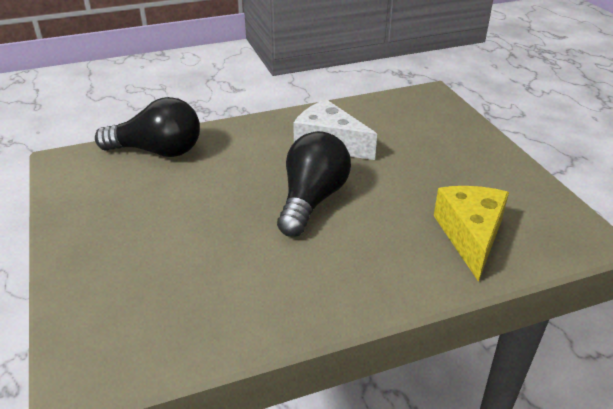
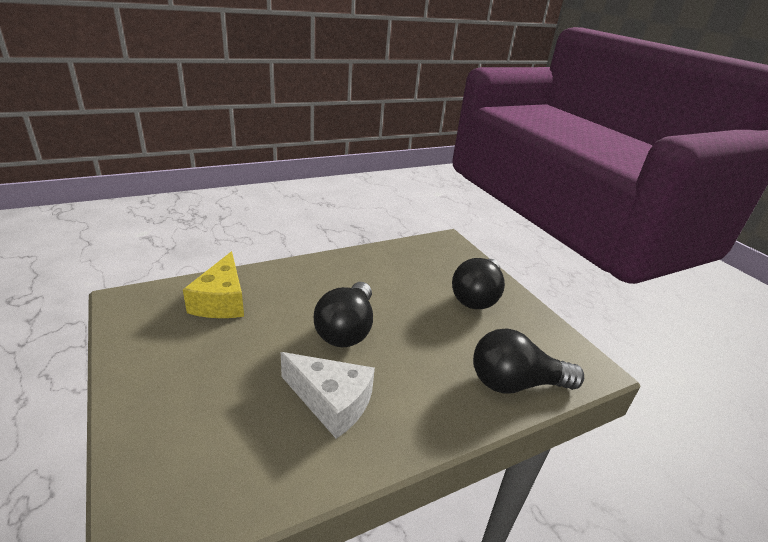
camera: 170 degrees right, 5 degrees down
none -> black light bulb [452,258,505,309]

